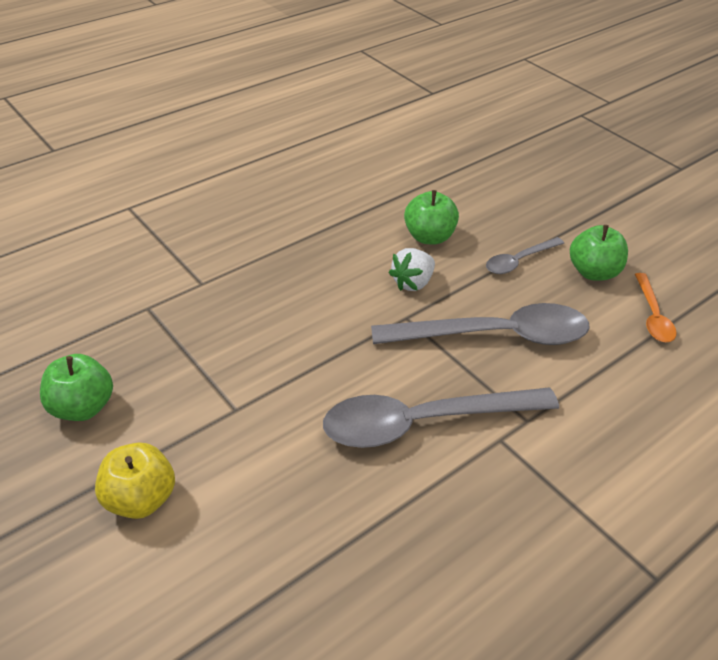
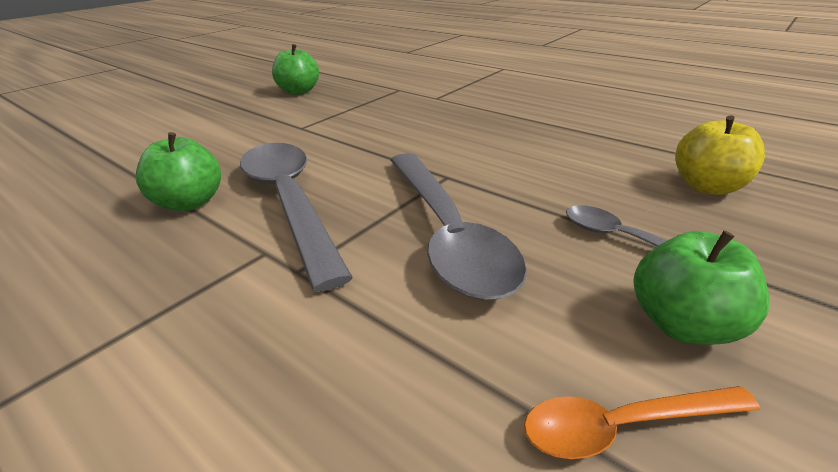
camera: 80 degrees right, 10 degrees down
yellow apple [95,443,175,519] -> yellow apple moved to [675,115,765,195]
white strawberry [388,248,435,291] -> none
green apple [404,190,459,245] -> green apple moved to [136,132,221,211]

